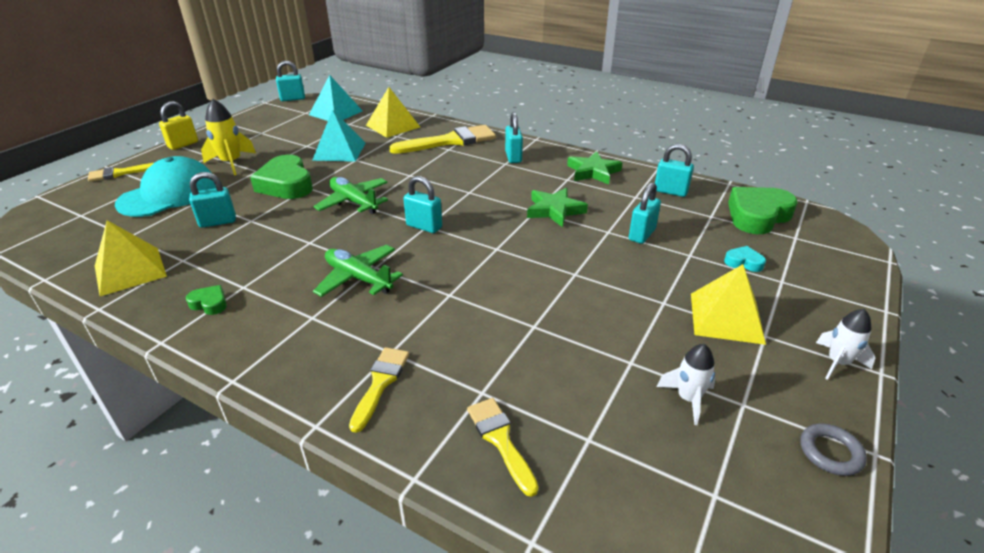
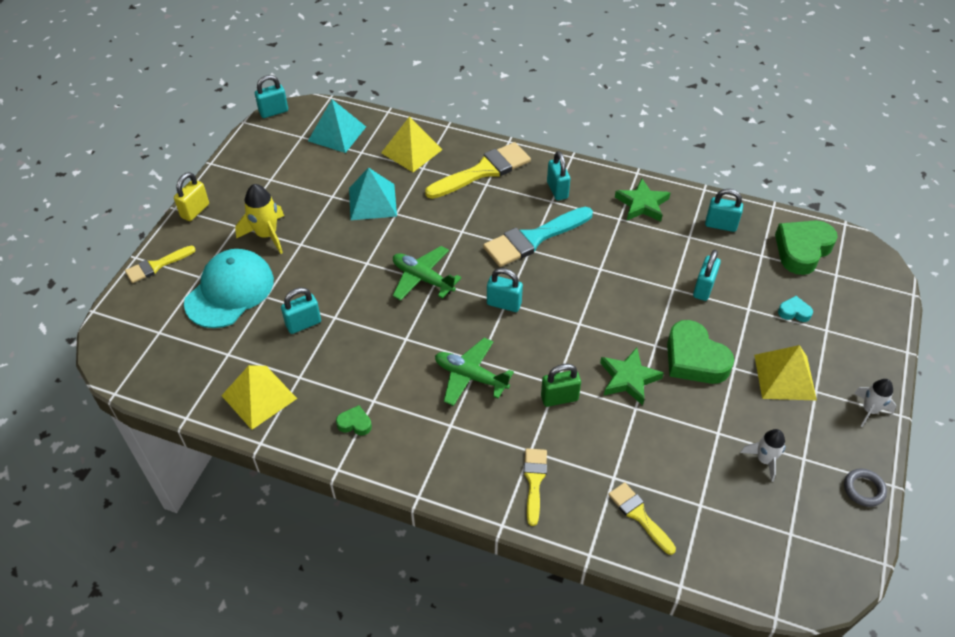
camera: 10 degrees left, 15 degrees up
green heart [250,155,313,199] -> green heart moved to [667,320,734,384]
green star [527,188,588,227] -> green star moved to [600,348,664,405]
none -> turquoise brush [483,207,593,267]
none -> green padlock [541,364,581,407]

